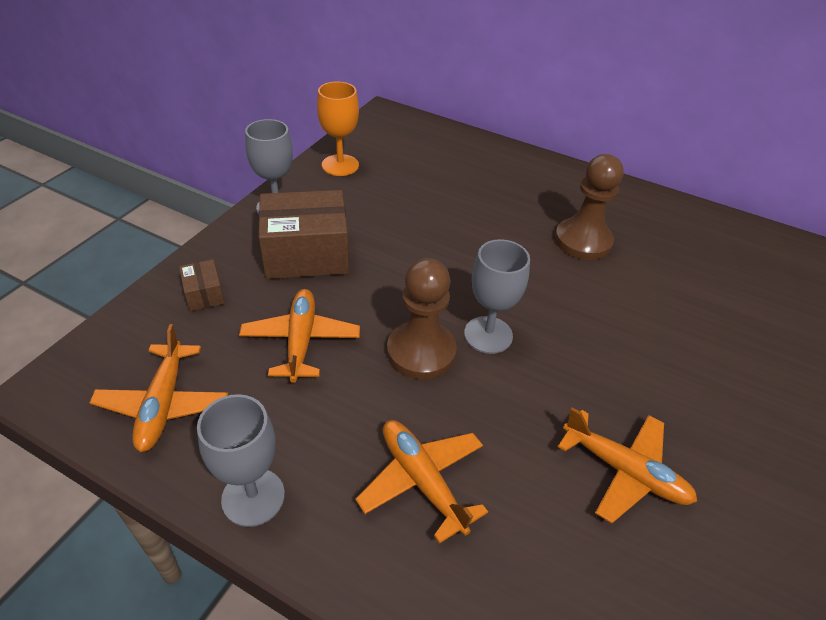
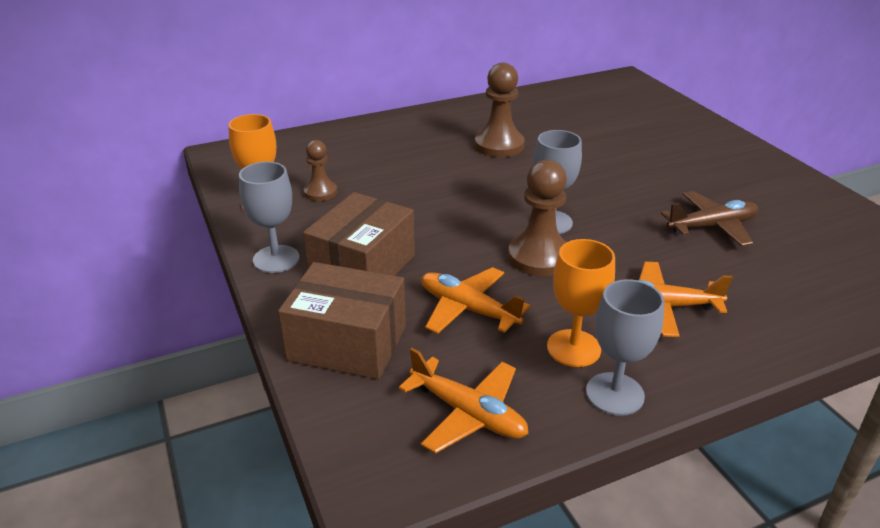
camera: 50 degrees left, 10 degrees down
brown box [179,259,225,311] -> brown box [278,262,406,379], size x2.16
orange plane [558,407,697,524] -> brown plane [661,191,758,247]
none -> brown pawn [304,140,337,201]
none -> orange goblet [547,239,615,367]

